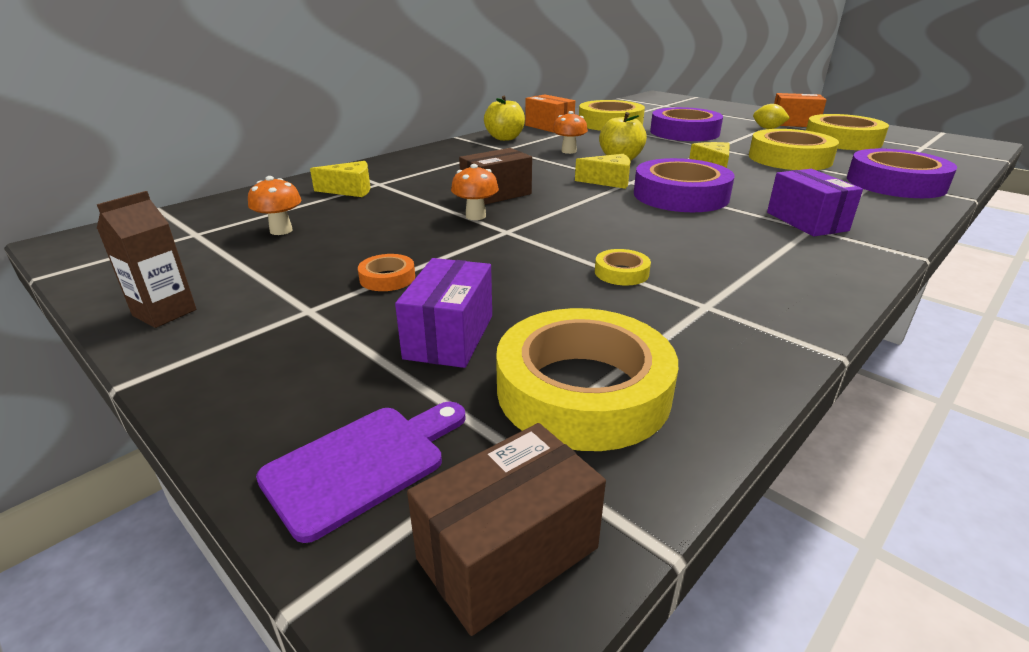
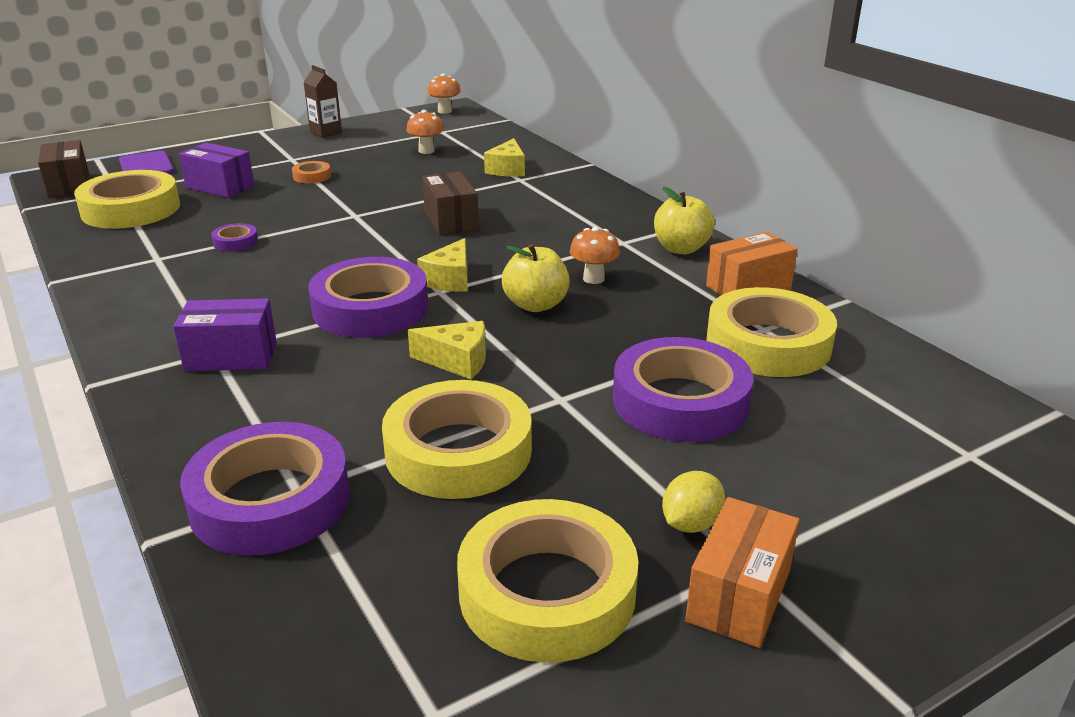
camera: 105 degrees right, 0 degrees up
orange mushroom [451,164,499,220] -> orange mushroom moved to [427,74,461,114]
yellow tape [595,249,651,285] -> purple tape [211,223,258,252]

